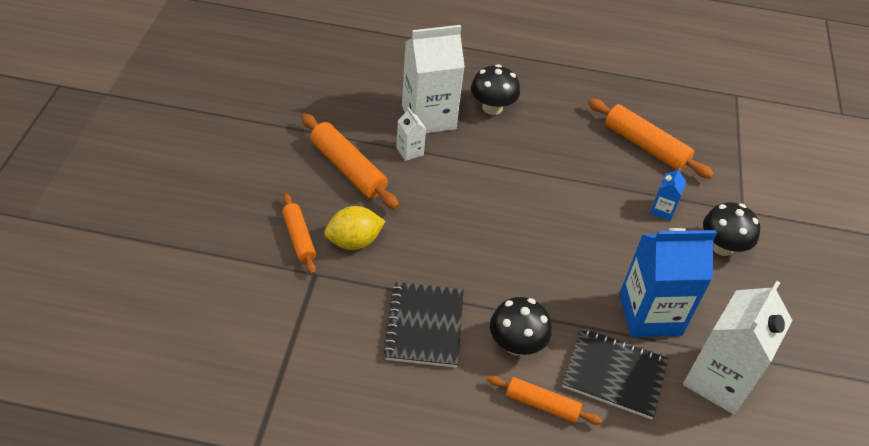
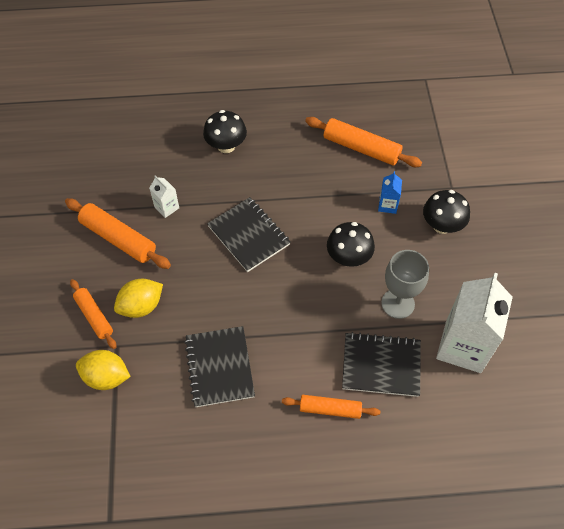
camera: 10 degrees left, 10 degrees up
white carton [402,25,465,133] -> none
black mushroom [490,297,552,356] -> black mushroom moved to [327,222,375,267]
blue carton [619,228,717,337] -> grey goblet [381,250,429,319]
none -> yellow lemon [76,350,131,390]
none -> black notebook [207,197,291,272]

